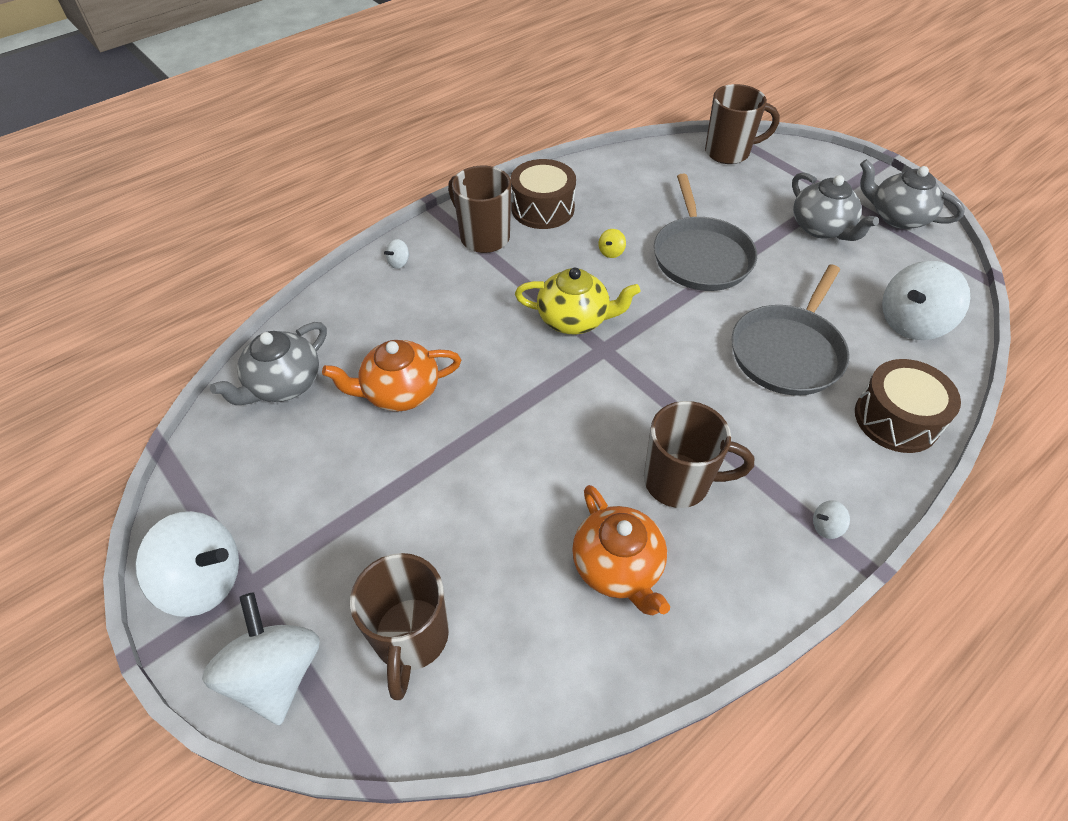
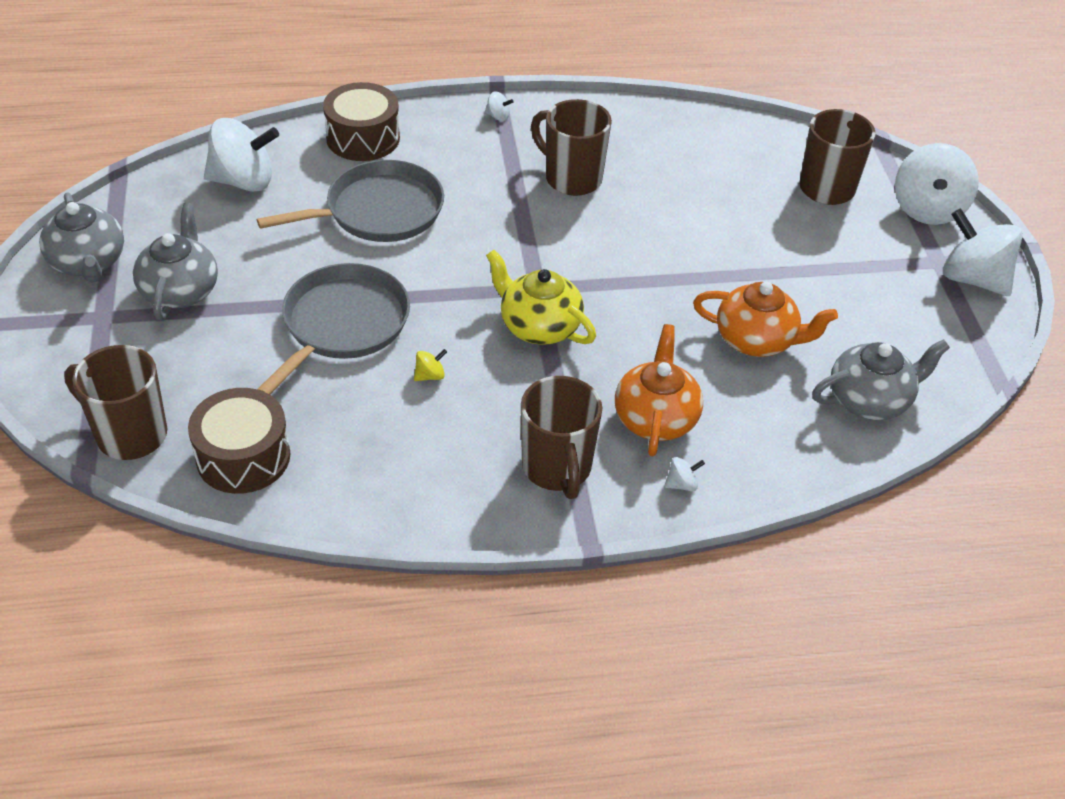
camera: 150 degrees left, 5 degrees down
brown drum [511,159,576,229] -> brown drum moved to [188,388,291,494]
orange teapot [572,485,670,615] -> orange teapot moved to [615,324,703,456]

